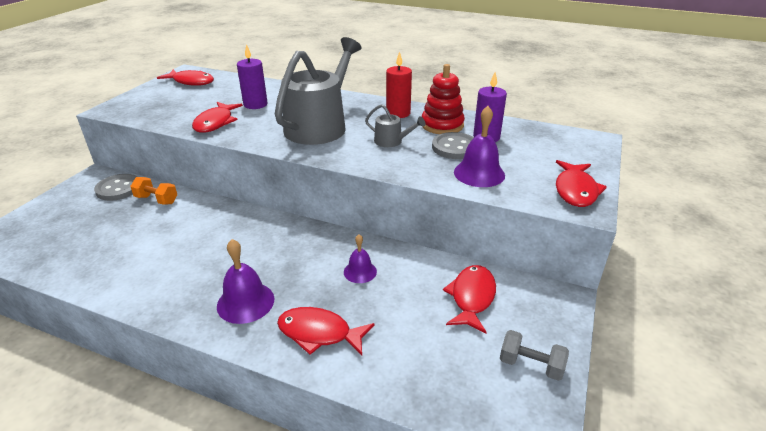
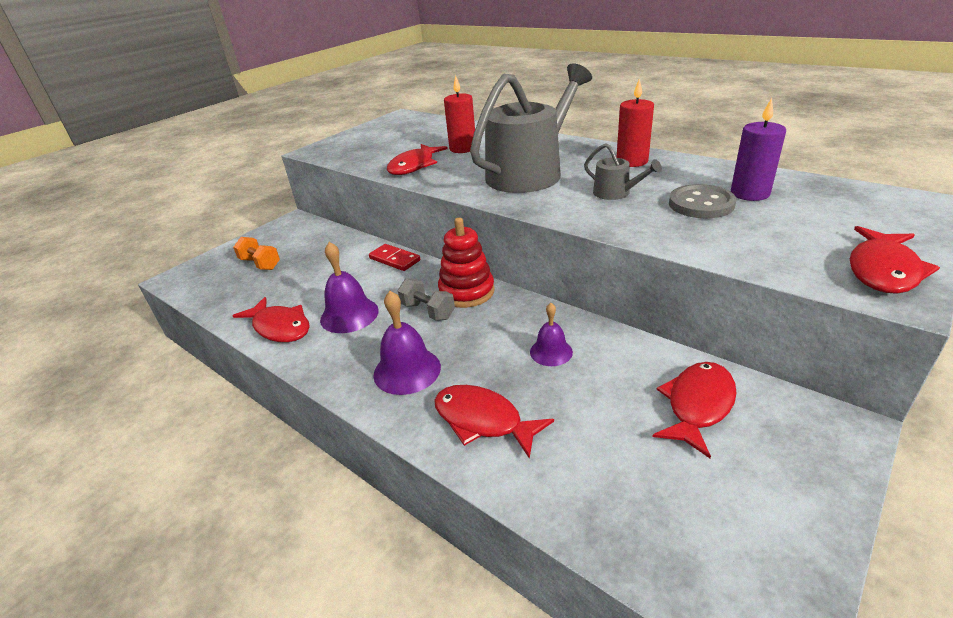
camera: 20 degrees right, 0 degrees up
grey button [94,174,137,201] -> none
orange dumbbell [130,177,177,205] -> orange dumbbell moved to [233,237,280,270]
red fish [157,69,214,86] -> red fish moved to [233,297,310,342]
purple candle [237,44,268,109] -> red candle [444,75,475,153]
red stacking toy [422,64,465,134] -> red stacking toy moved to [438,218,495,308]
purple bell [454,106,505,187] -> purple bell moved to [320,242,379,333]
grey dumbbell [500,330,569,381] -> grey dumbbell moved to [398,278,455,321]
none -> red domino [369,244,420,271]

